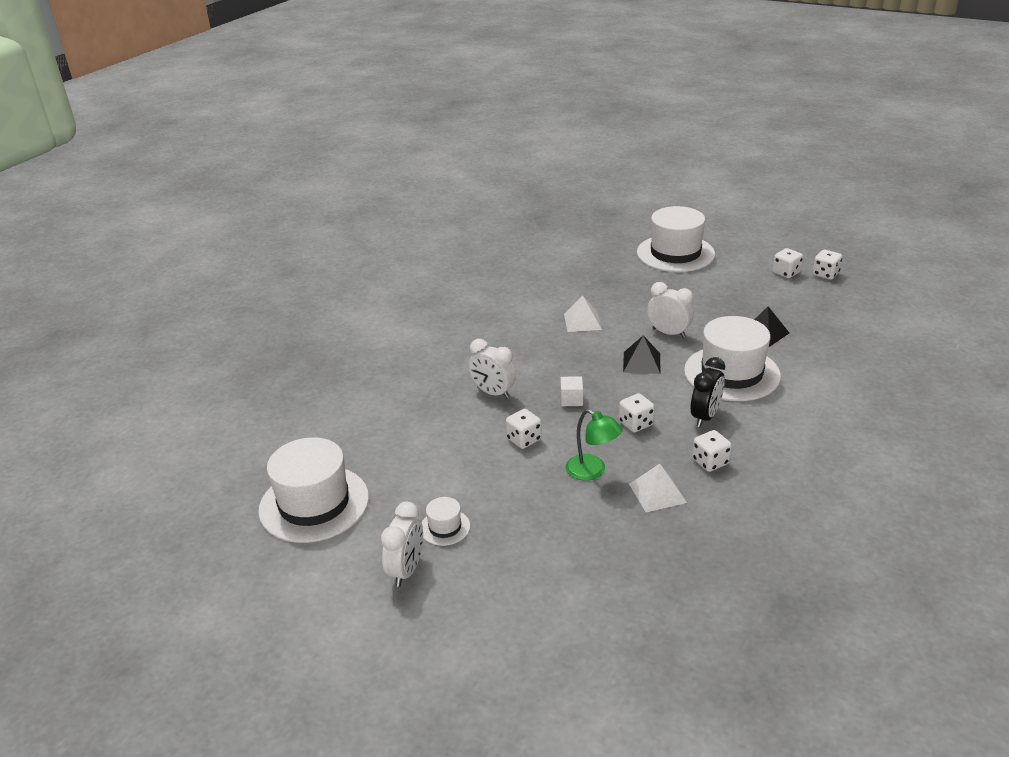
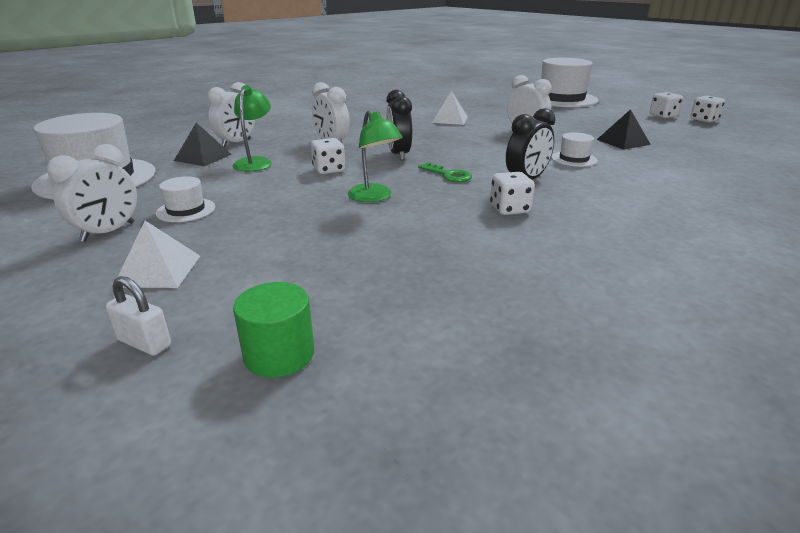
camera: 15 degrees right, 5 degrees down
white cube [560,376,583,406] -> black clock [386,90,412,160]
white dice [619,393,655,432] -> green key [418,162,472,182]
black pyramid [623,335,661,374] -> black pyramid moved to [174,123,232,166]
white pyramid [629,464,687,512] -> white pyramid moved to [117,221,200,288]
white hat [684,316,781,401] -> white hat [551,132,598,167], size x0.45
none -> white padlock [106,276,171,356]
none -> white clock [207,82,255,148]
none -> green lamp [233,85,272,172]
none -> green cylinder [233,282,315,378]

